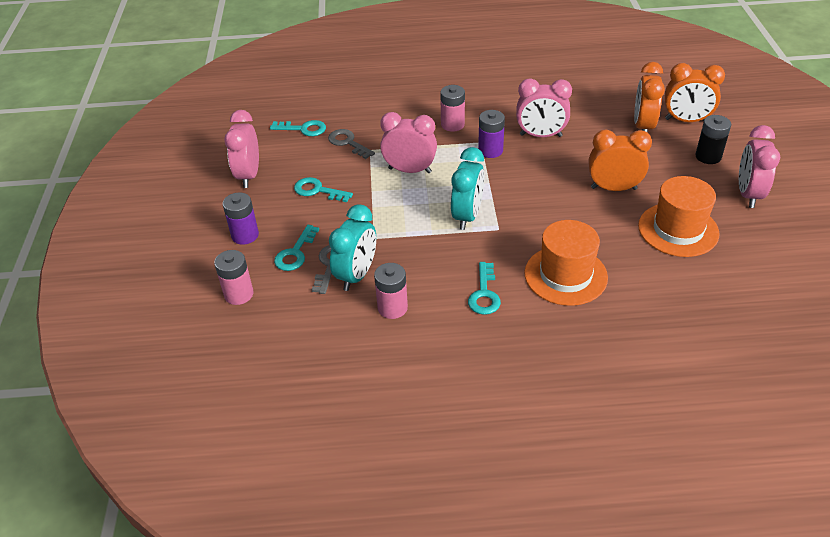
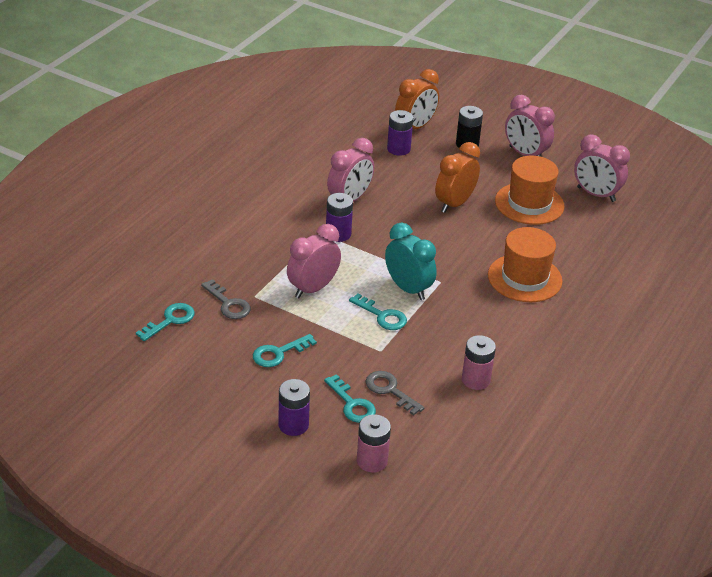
camera: 60 degrees left, 5 degrees down
pink clock [224,110,259,188] -> pink clock moved to [574,134,630,202]
grey key [328,129,375,159] -> grey key turned 120 degrees counterclockwise [201,279,251,319]
turquoise clock [329,204,376,291] -> none
pink battery [440,85,465,132] -> none
turquoise key [468,262,501,315] -> turquoise key moved to [349,293,407,330]
orange clock [634,62,665,132] -> purple battery [387,110,413,156]

